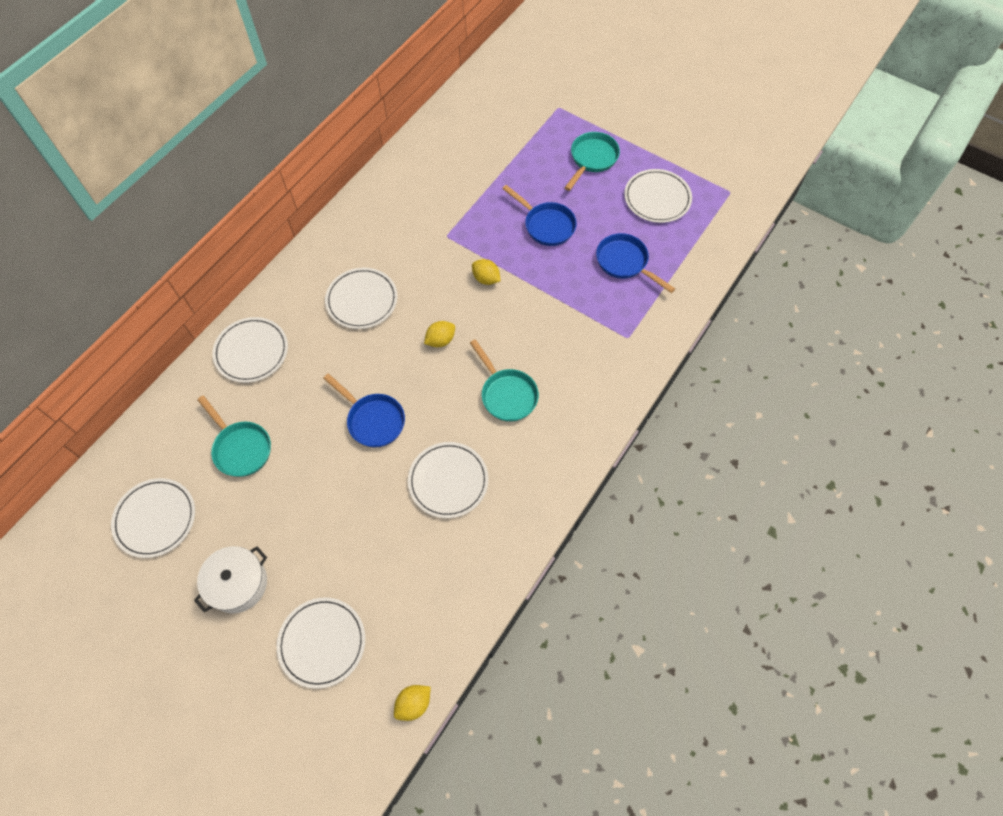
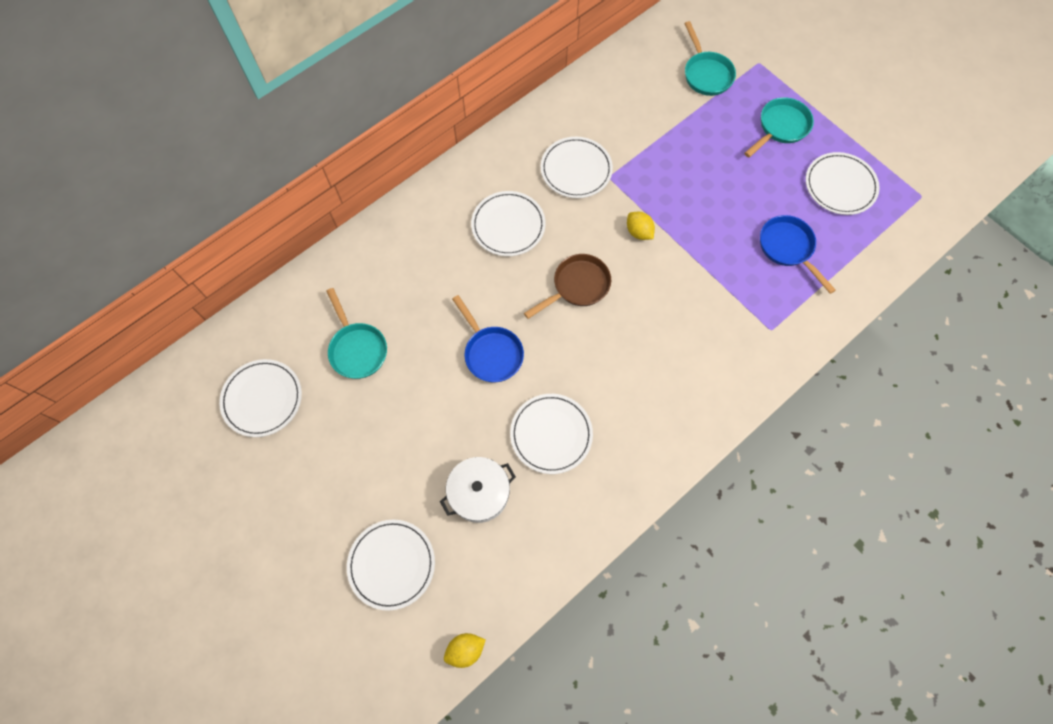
camera: 15 degrees right, 5 degrees up
white pot [194,546,267,613] -> white pot moved to [440,457,516,523]
white plate [212,317,288,383] -> white plate moved to [540,137,613,198]
yellow lemon [424,321,455,347] -> brown pan [524,254,611,319]
turquoise pan [470,339,539,422] -> turquoise pan moved to [684,21,736,96]
blue pan [502,185,577,246] -> none

